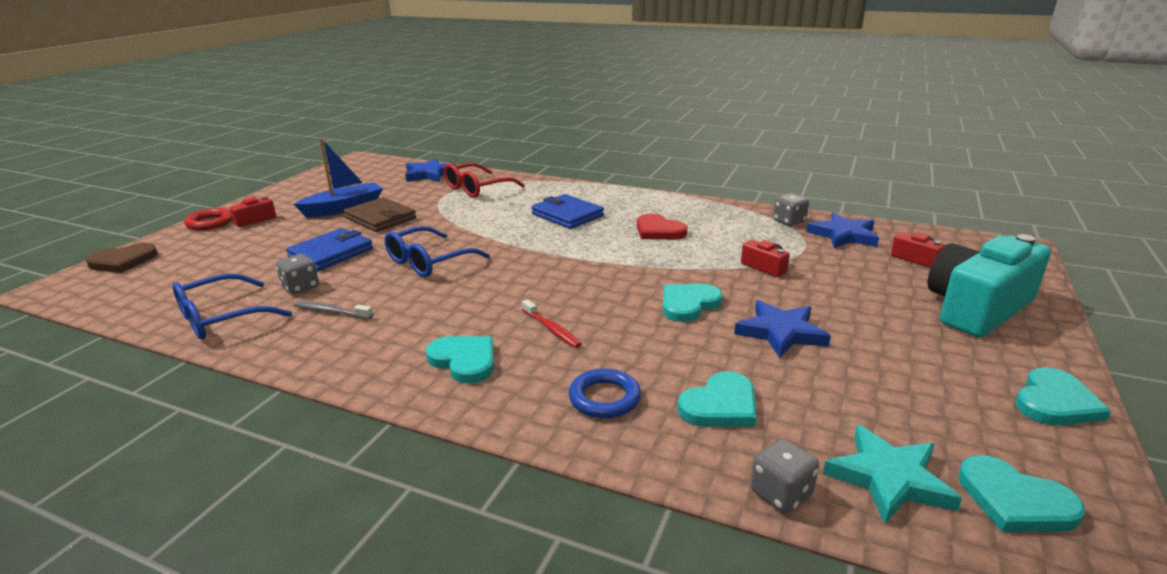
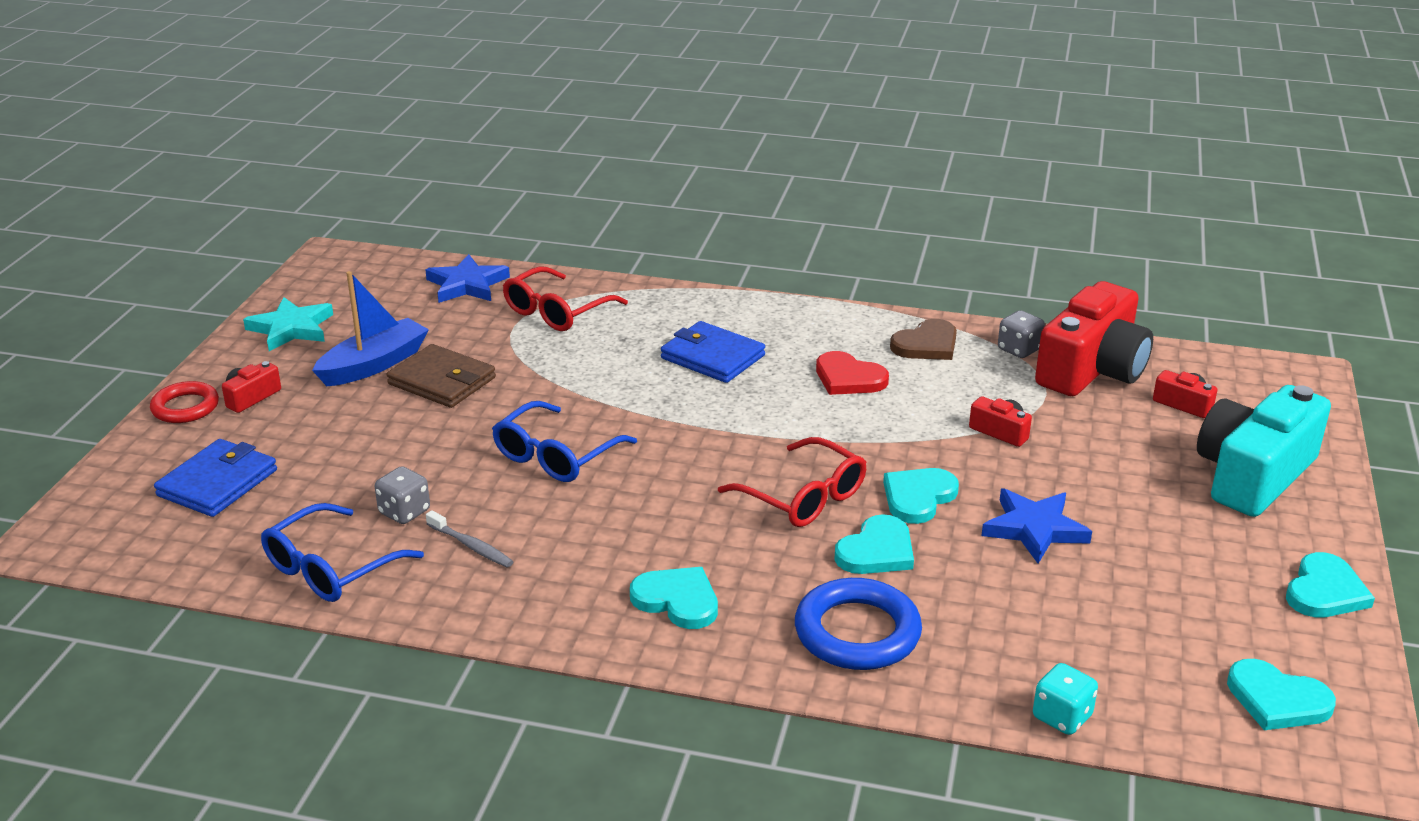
camera: 10 degrees left, 5 degrees up
brown heart [85,243,158,273] -> brown heart moved to [890,319,957,360]
blue wallet [286,228,373,271] -> blue wallet moved to [154,439,277,517]
grey toothbrush [294,301,373,319] -> grey toothbrush turned 150 degrees counterclockwise [426,510,514,567]
red toothbrush [522,300,581,348] -> none
blue ring [569,368,641,418] -> blue ring [795,578,922,670], size x1.56
turquoise heart [678,371,756,427] -> turquoise heart moved to [834,514,914,574]
grey dice [751,438,819,513] -> turquoise dice [1033,663,1098,735]
blue star [806,212,879,248] -> red camera [1035,281,1153,396]
turquoise star [823,425,962,524] -> turquoise star moved to [243,297,333,351]
none -> red glasses [718,437,866,527]

